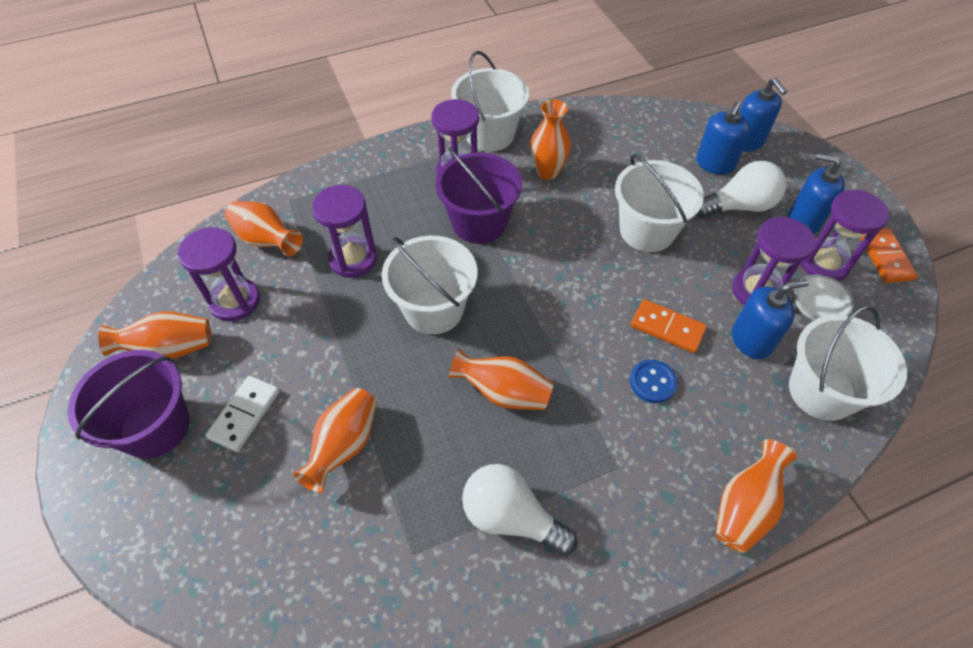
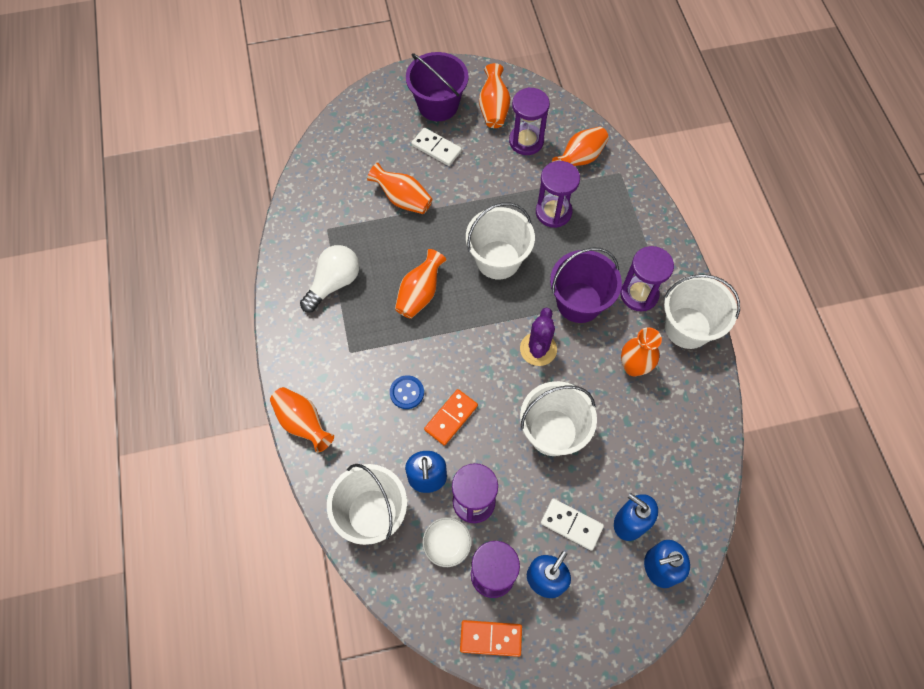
camera: 100 degrees right, 10 degrees up
white light bulb [696,161,787,218] -> white domino [541,498,604,551]
none -> purple cactus [520,308,557,366]

